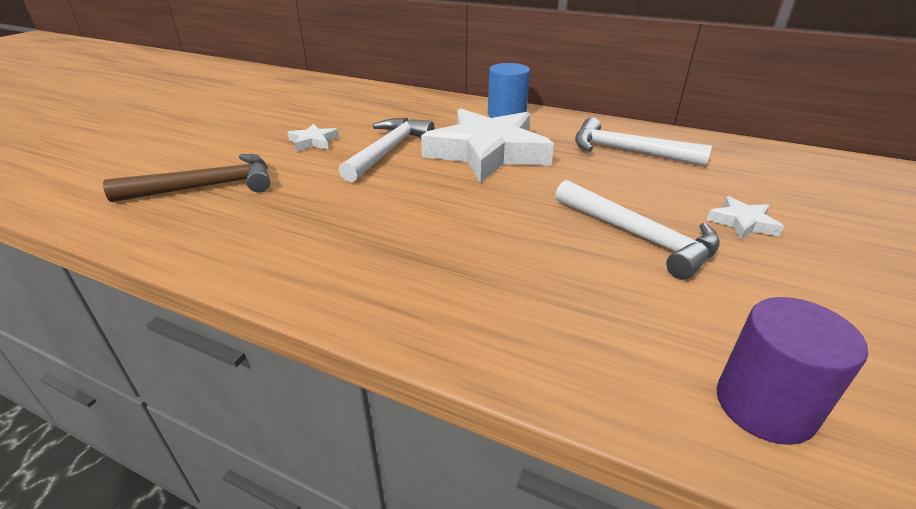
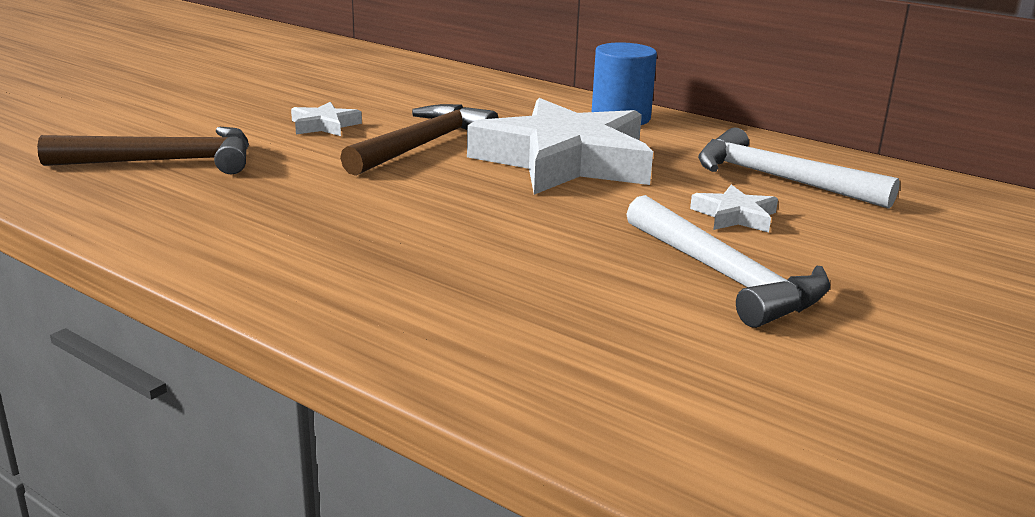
camera: 10 degrees right, 10 degrees down
white hammer [339,118,434,182] -> brown hammer [340,104,498,176]
white star [707,196,784,240] -> white star moved to [690,185,778,233]
purple cylinder [717,297,868,445] -> none

